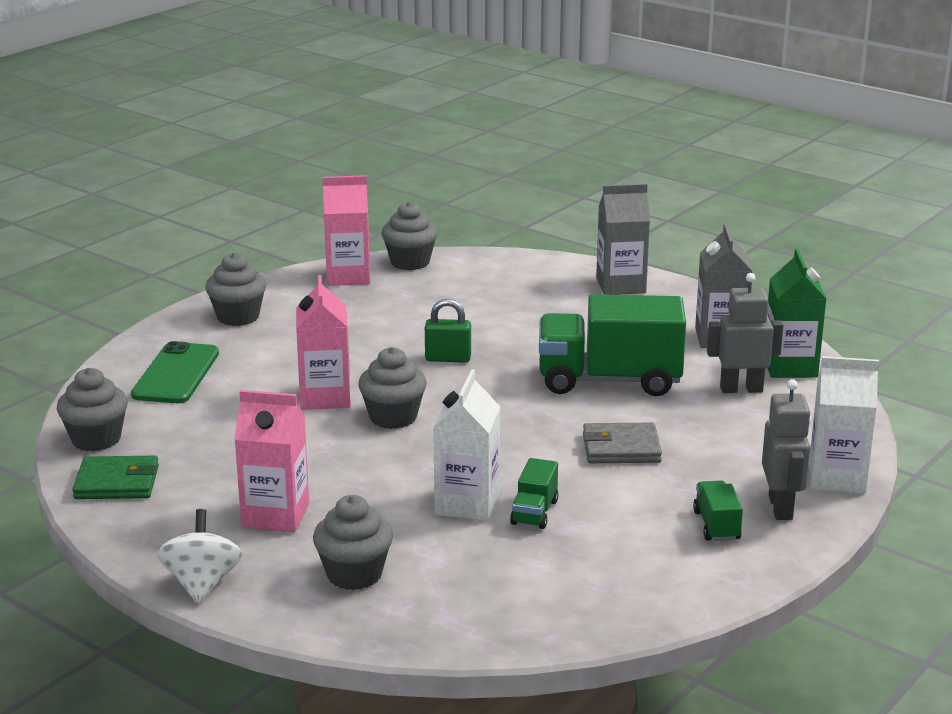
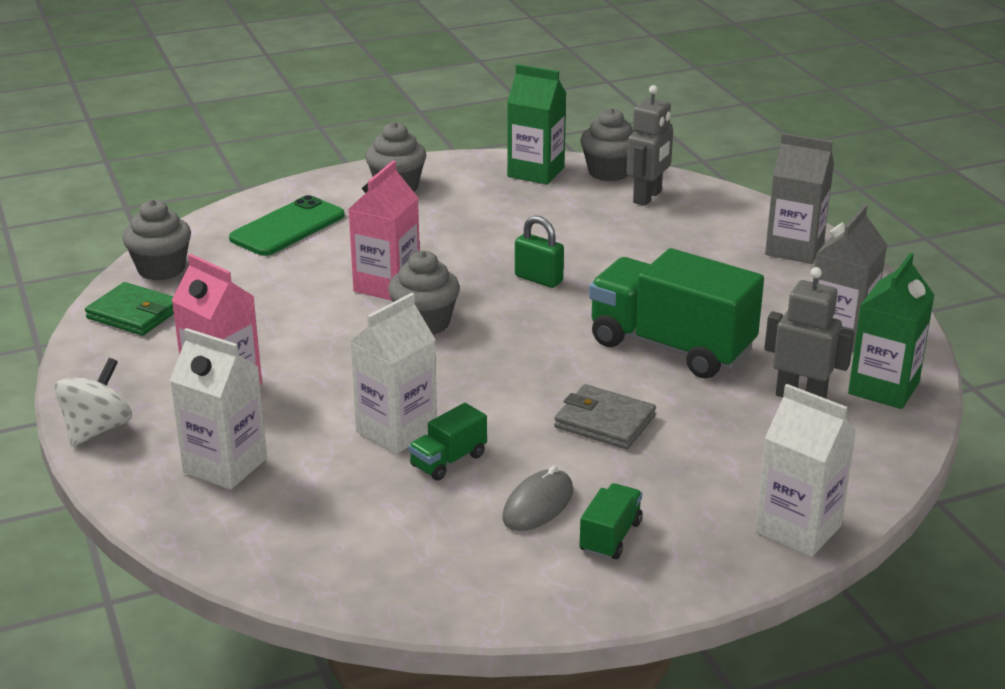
camera: 30 degrees right, 5 degrees up
grey cupcake [313,495,393,590] -> white carton [170,328,267,490]
pink carton [322,175,370,286] -> green carton [507,64,567,185]
grey robot [762,379,811,520] -> grey robot moved to [627,85,673,206]
none -> grey mouse [502,466,573,531]

